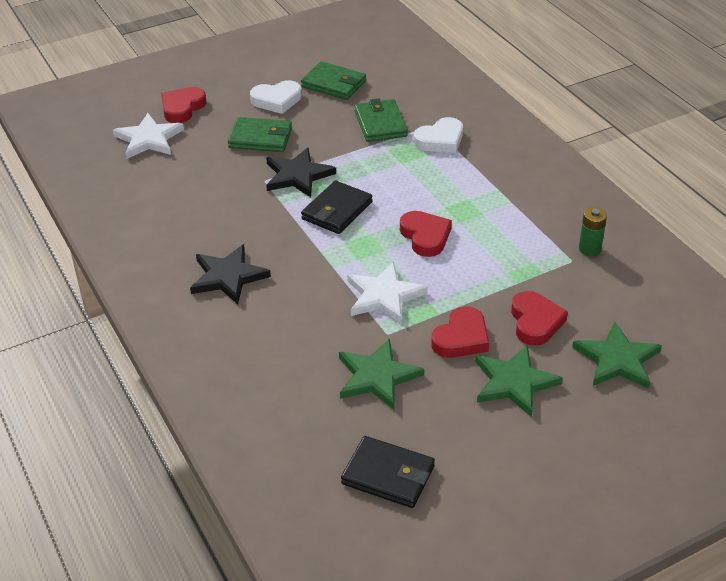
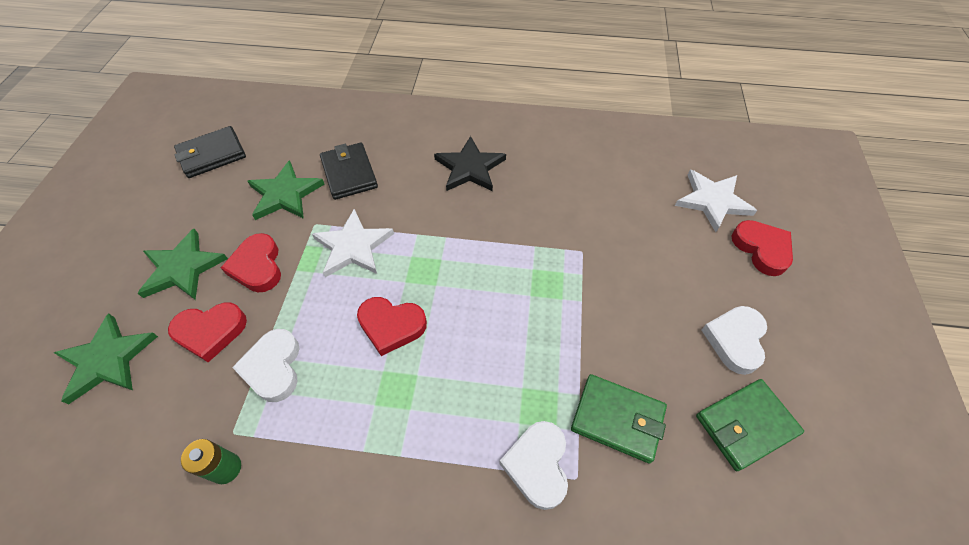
camera: 125 degrees right, 15 degrees up
green wallet [228,117,292,152] -> none
black star [266,148,336,197] -> none
black wallet [301,181,372,234] -> black wallet moved to [320,143,378,200]
red heart [511,291,568,346] -> red heart turned 45 degrees counterclockwise [168,303,247,362]
none -> white heart [232,329,300,402]

